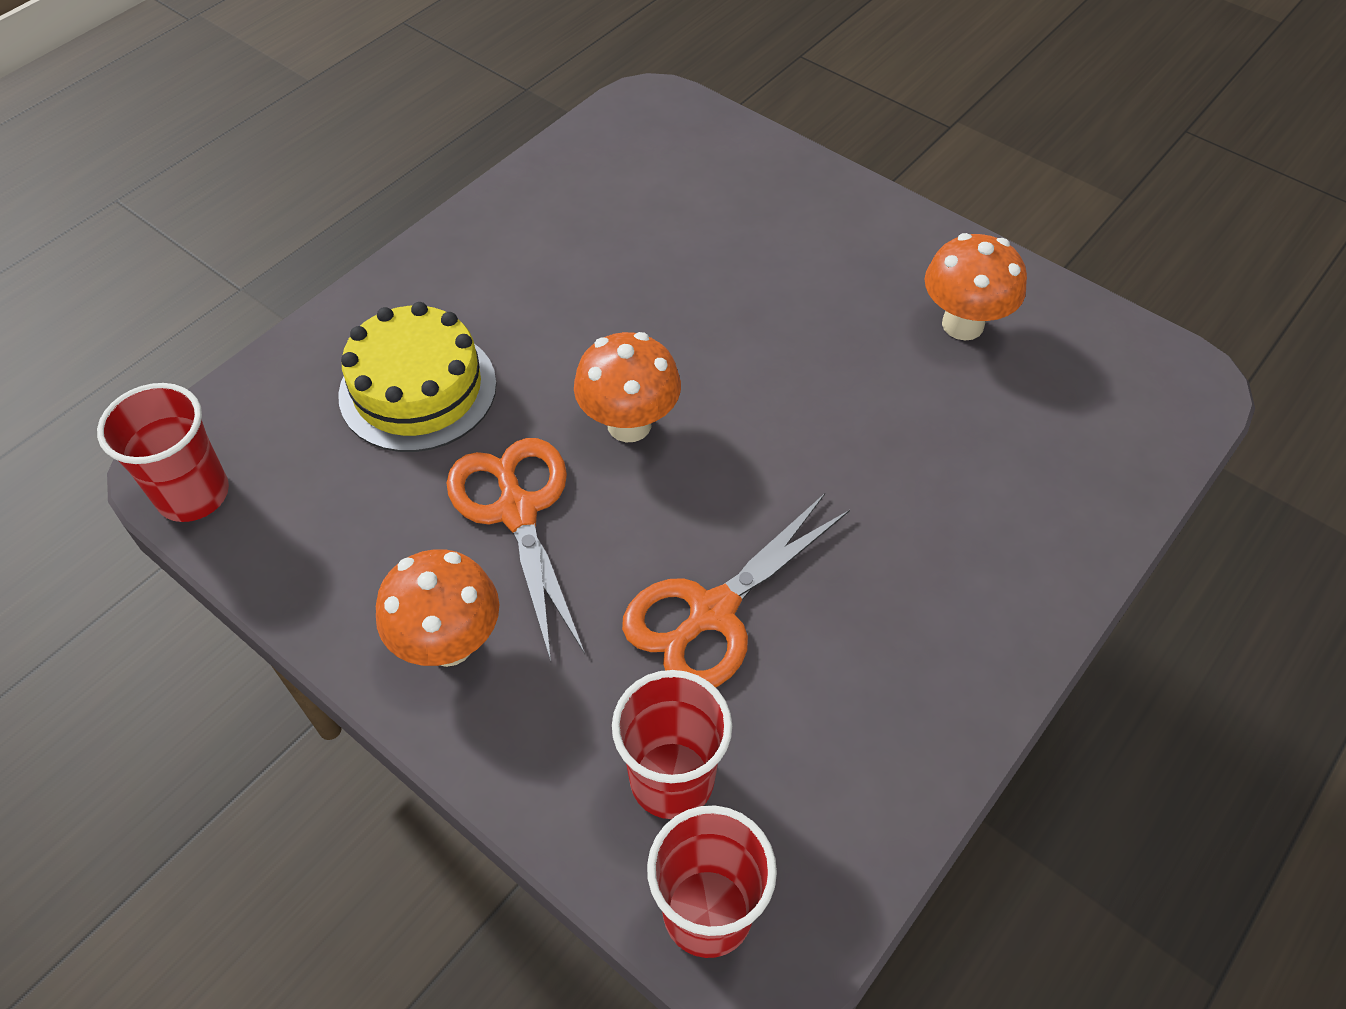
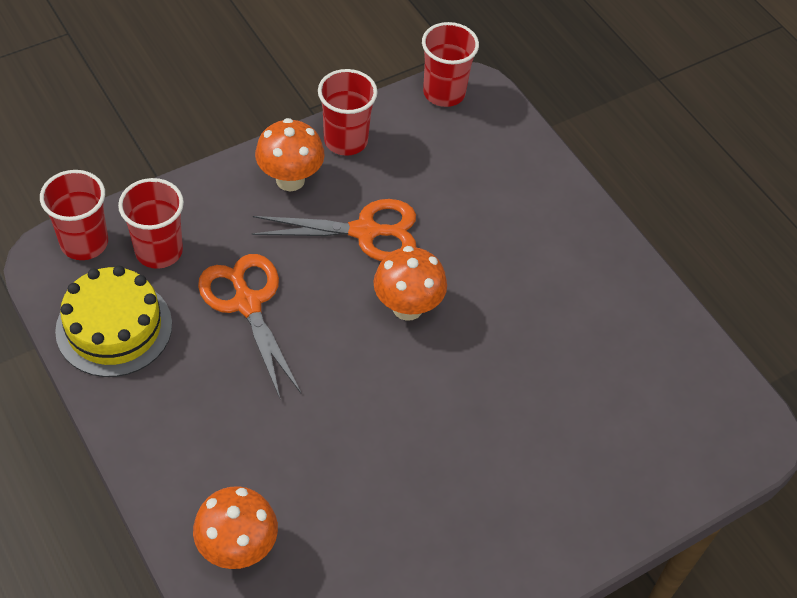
camera: 105 degrees right, 0 degrees up
yellow cake [338,302,497,452] -> yellow cake moved to [55,266,172,377]
orange mushroom [925,233,1027,341] -> orange mushroom moved to [193,486,278,569]
none -> red cup [318,69,377,156]

